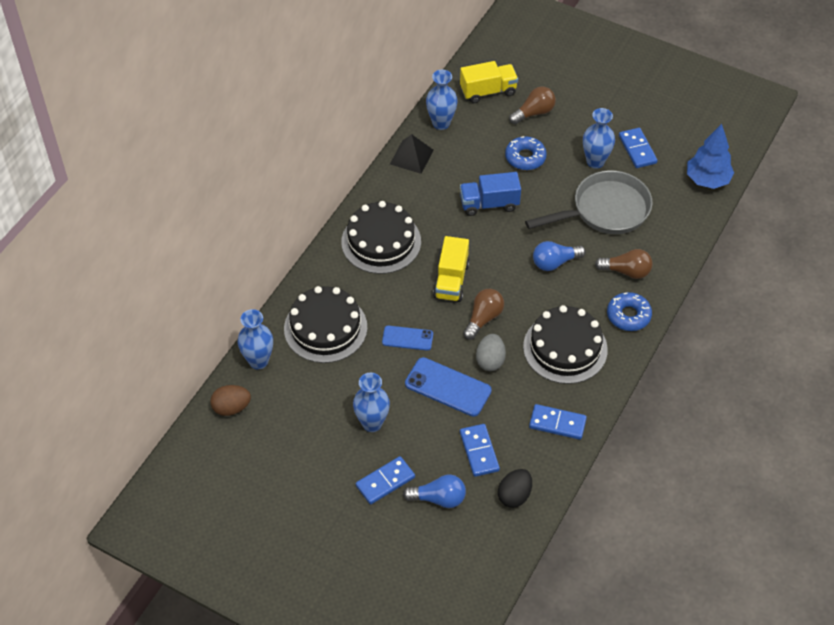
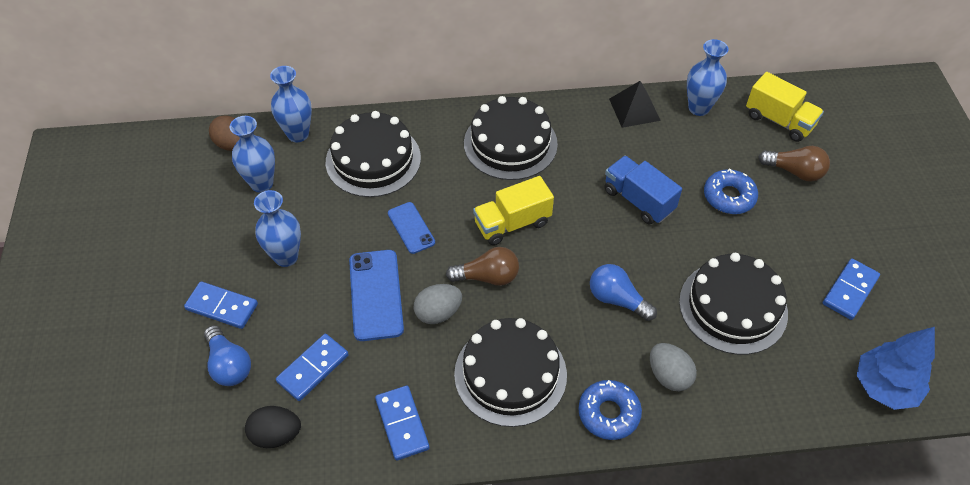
camera: 55 degrees right, 0 degrees up
grey pan [525,170,653,234] -> black cake [679,253,788,355]
blue vase [583,108,615,169] -> blue vase moved to [230,116,275,193]
brown light bulb [595,249,652,279] -> grey egg [650,343,697,391]

